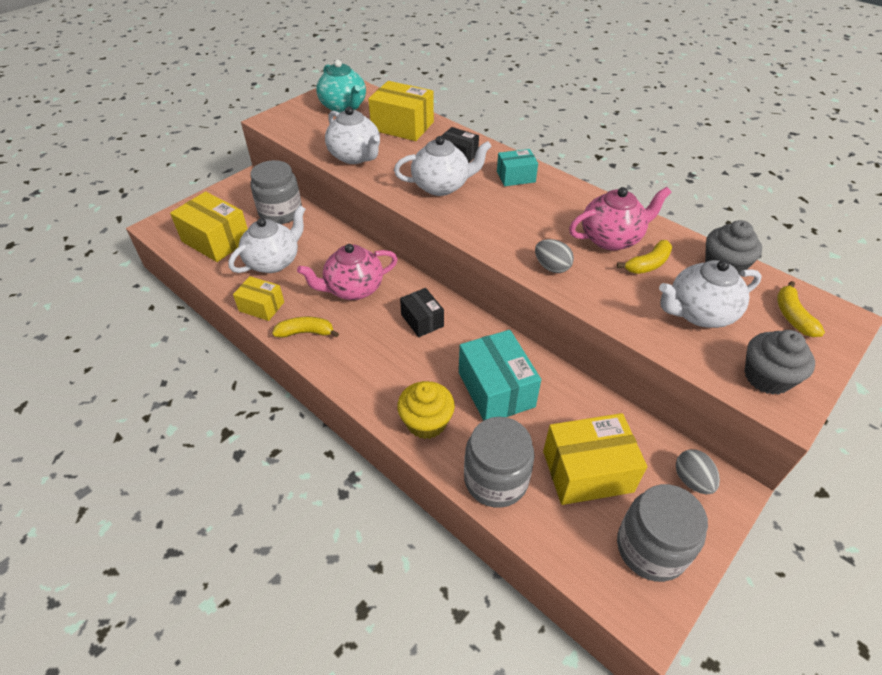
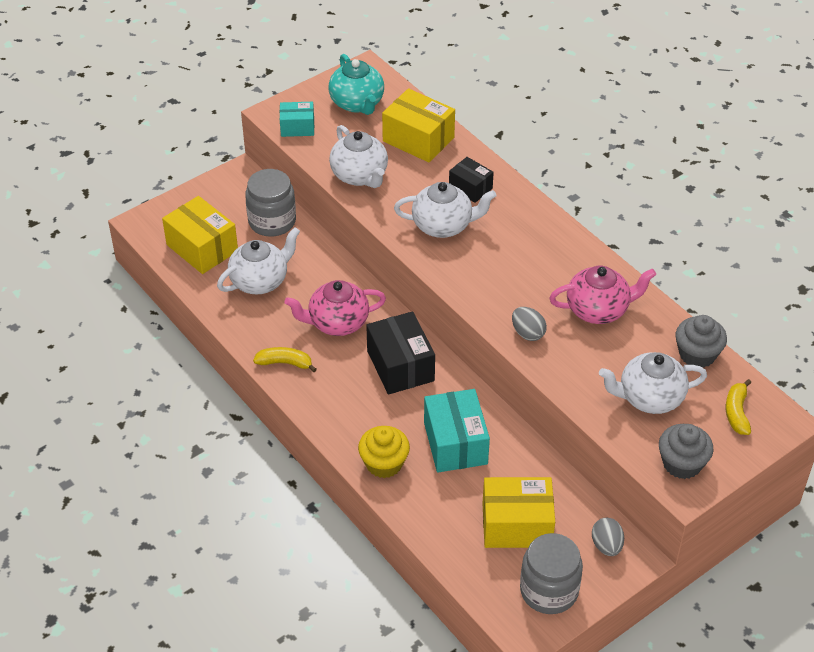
camera: 10 degrees right, 0 degrees up
yellow box [233,276,284,321] -> none
black box [400,288,444,337] -> black box [366,311,435,395], size x1.69
grey jar [464,417,535,508] -> none
turquoise box [497,149,538,186] -> turquoise box moved to [280,102,314,137]
yellow banana [617,240,672,274] -> none

